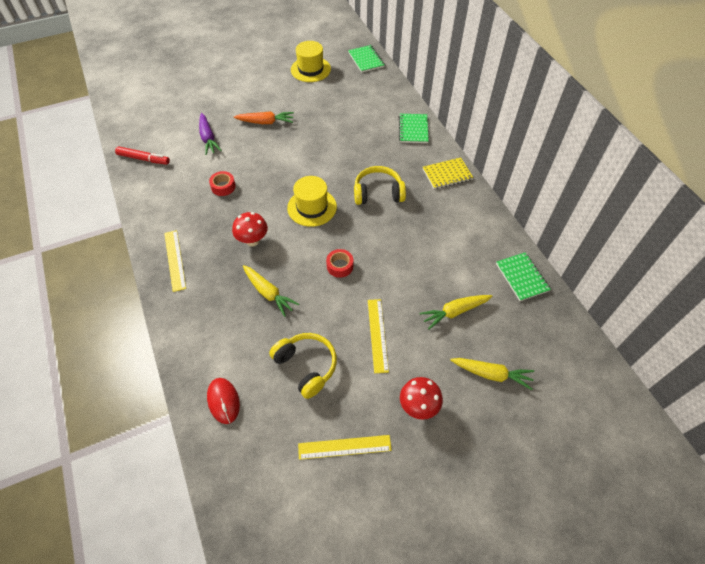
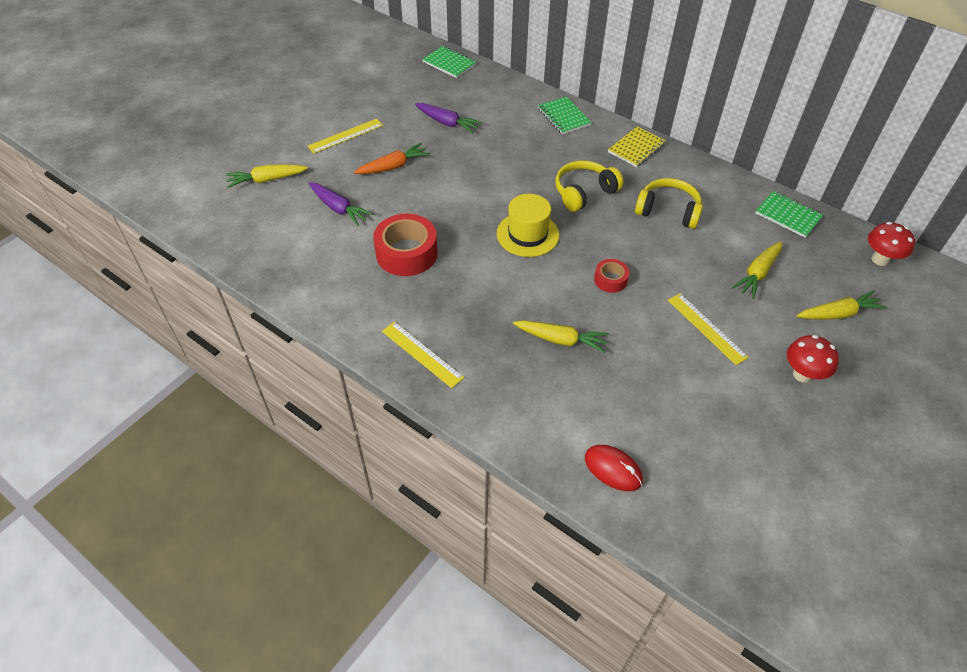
camera: 30 degrees left, 5 degrees down
red marker [115,146,170,165] -> none
red tape [209,171,236,196] -> red tape [373,214,438,276], size x1.91
red mushroom [232,212,268,246] -> red mushroom moved to [868,222,915,266]
yellow headphones [269,333,337,399] -> yellow headphones moved to [635,178,703,229]
yellow hat [291,41,331,82] -> none
yellow ruler [298,435,392,460] -> yellow ruler moved to [308,119,383,153]
none -> yellow carrot [226,164,308,188]
none -> purple carrot [415,103,482,134]

